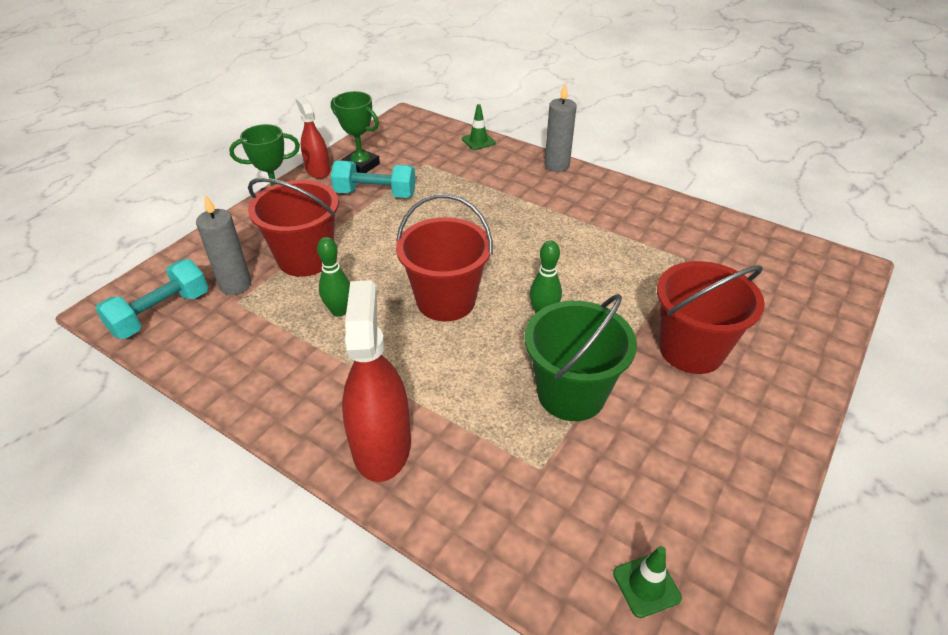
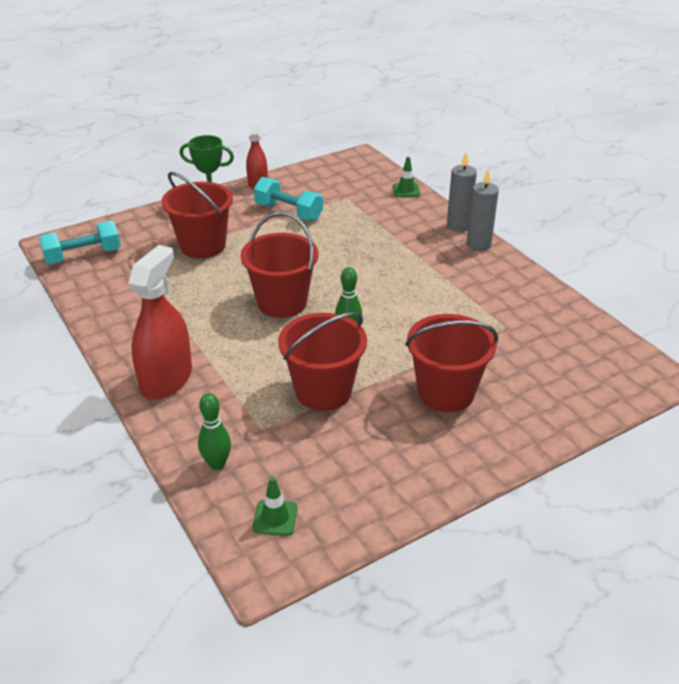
camera: 25 degrees right, 5 degrees down
grey candle [196,194,251,295] -> grey candle moved to [467,170,499,251]
green bowling pin [317,237,350,317] -> green bowling pin moved to [198,393,231,470]
green trophy [331,91,380,173] -> none
green bucket [525,294,637,421] -> red bucket [278,312,367,411]

